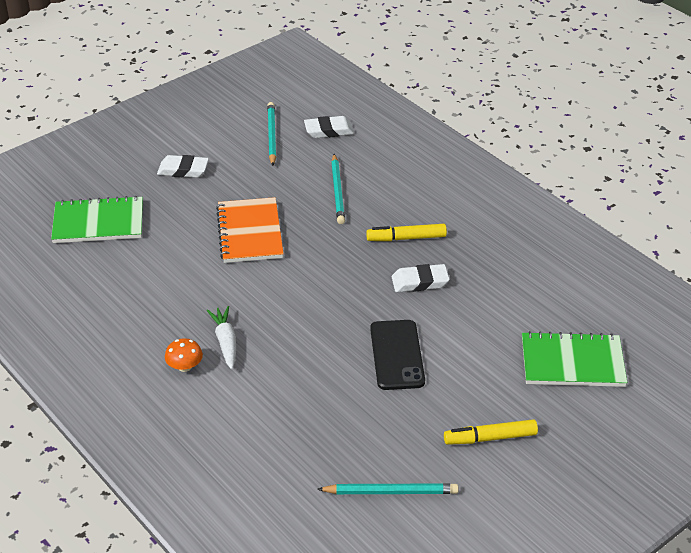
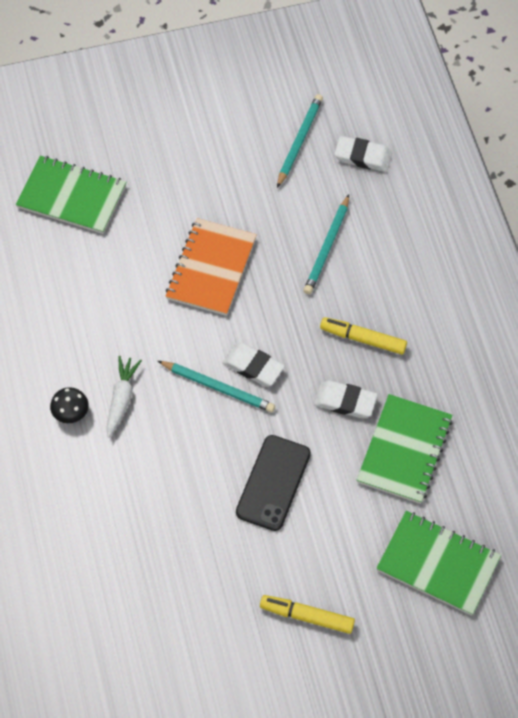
camera: 25 degrees right, 20 degrees up
white eraser [157,155,209,178] -> white eraser moved to [223,343,285,386]
orange mushroom [165,338,203,372] -> black mushroom [50,387,89,423]
turquoise pencil [317,483,459,494] -> turquoise pencil moved to [158,361,275,413]
none -> green notebook [357,394,453,504]

